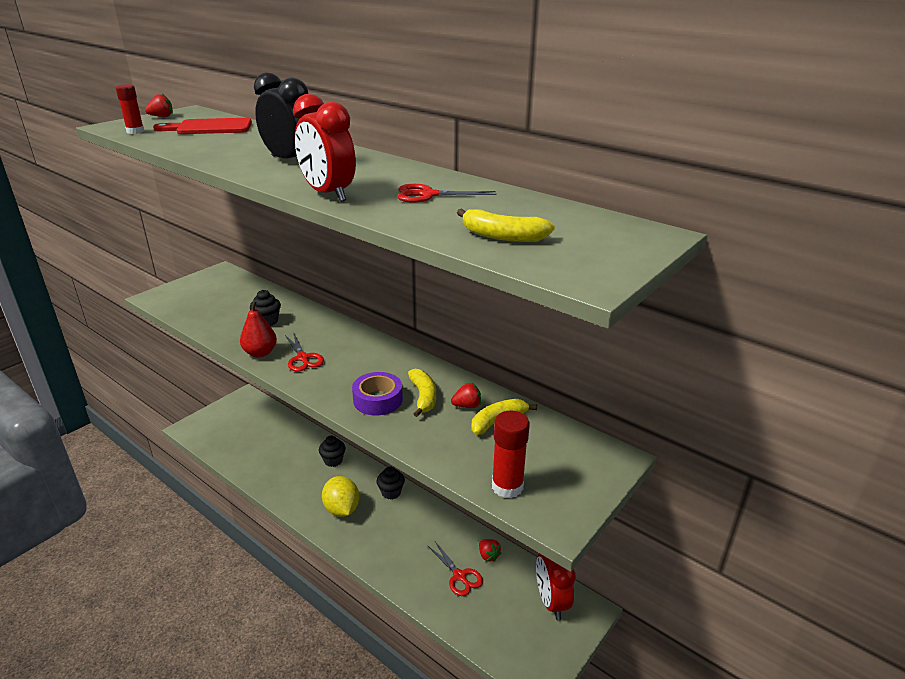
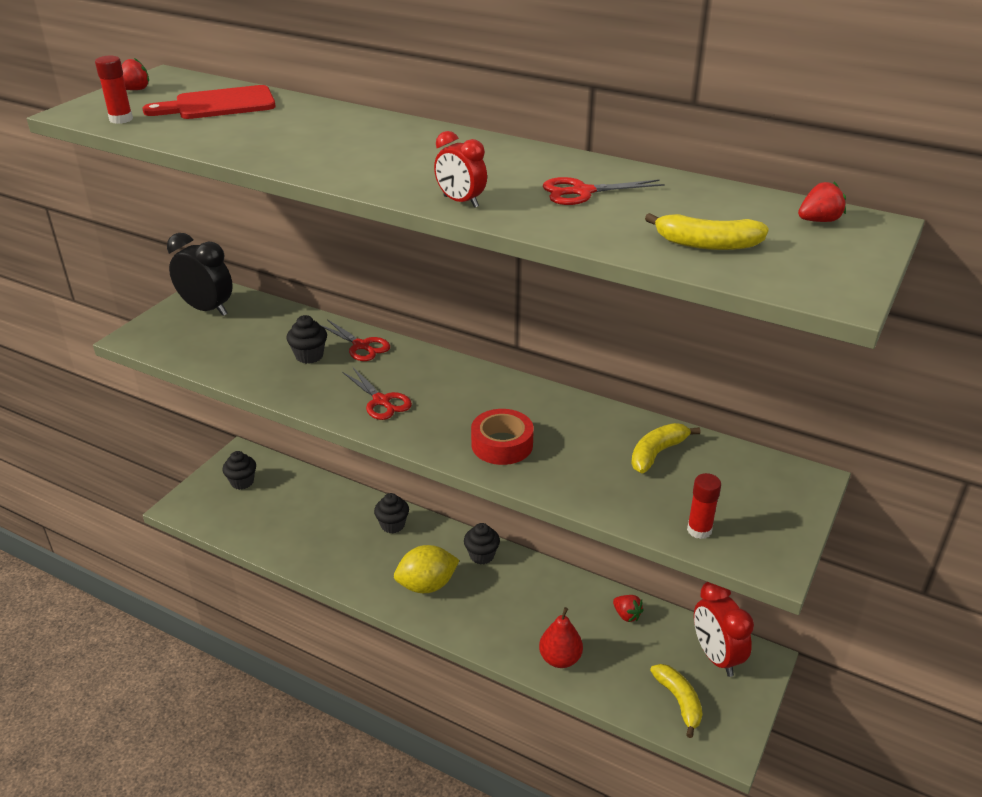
camera: 10 degrees left, 5 degrees up
red pear [240,301,277,357] -> red pear moved to [539,607,583,668]
black clock [254,72,308,159] -> black clock moved to [167,233,233,316]
red clock [293,94,356,202] -> red clock [434,131,487,208], size x0.59
yellow lemon [322,476,359,517] -> yellow lemon turned 75 degrees counterclockwise [394,545,460,593]
purple tape [352,372,403,415] -> red tape [471,409,534,465]
yellow banana [408,369,436,417] -> yellow banana moved to [650,664,703,738]
red scissors [428,542,483,596] -> red scissors moved to [320,319,390,361]
red strawberry [451,383,481,408] -> red strawberry moved to [798,182,846,222]
red glue stick [492,411,530,498] -> red glue stick [687,473,721,539], size x0.66
none -> black cupcake [223,451,256,490]

